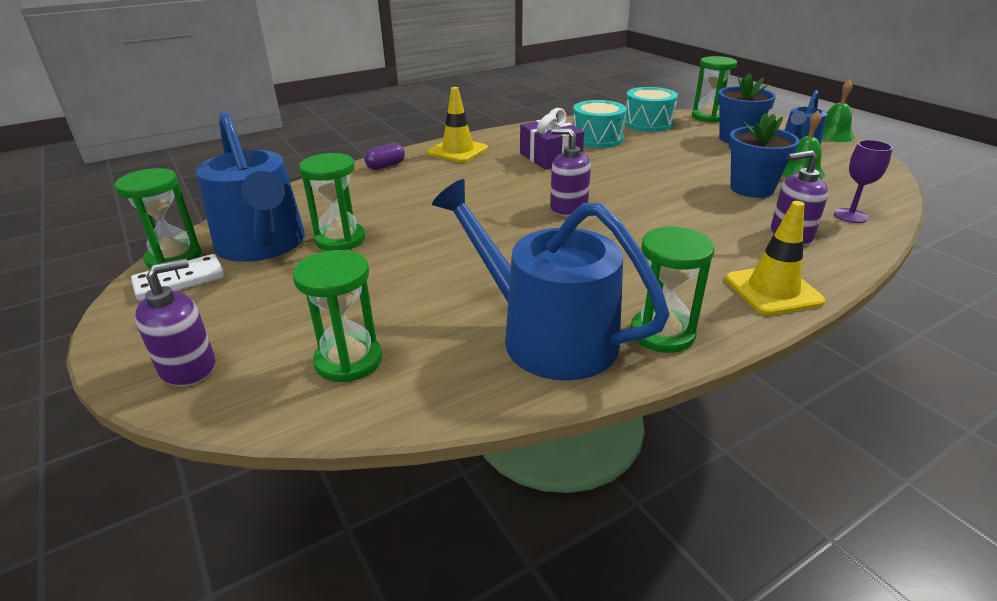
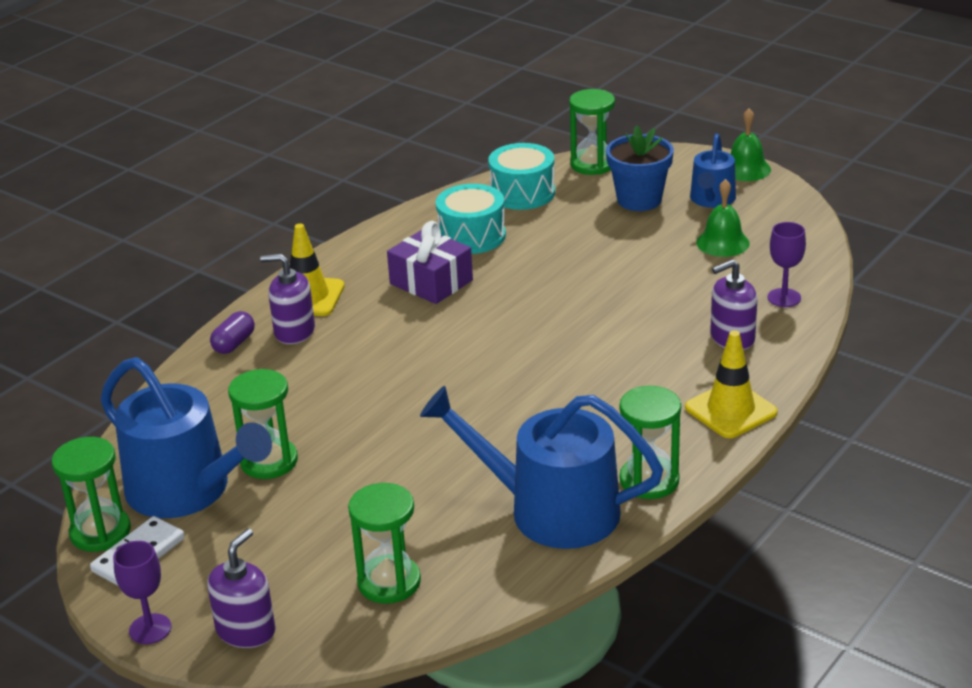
camera: 20 degrees left, 0 degrees up
purple soap dispenser [550,128,591,216] -> purple soap dispenser moved to [260,254,315,344]
blue flower pot [729,113,800,198] -> none
none -> purple goblet [113,541,171,644]

